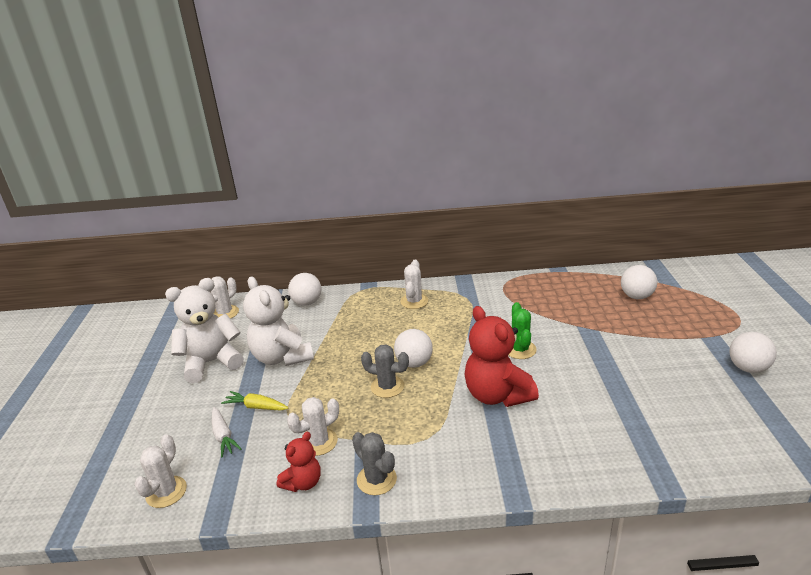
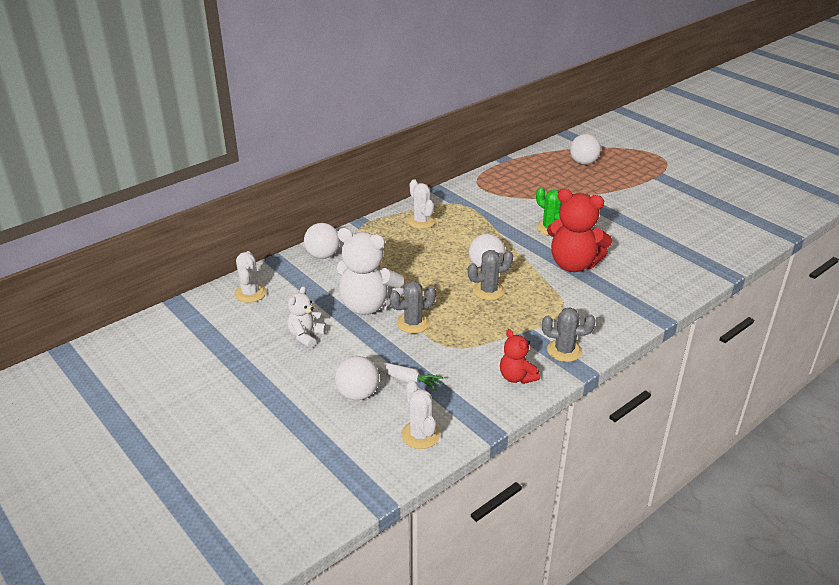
camera: 40 degrees left, 5 degrees up
white teddy bear [165,278,244,383] -> white teddy bear [287,286,326,348], size x0.55
yellow carrot [221,391,288,411] -> none
red teddy bear [277,431,321,492] -> red teddy bear turned 150 degrees clockwise [500,329,540,384]
white cactus [287,397,339,456] -> none
white ball [729,332,777,373] -> white ball moved to [335,356,379,400]
none -> grey cactus [389,281,436,334]

